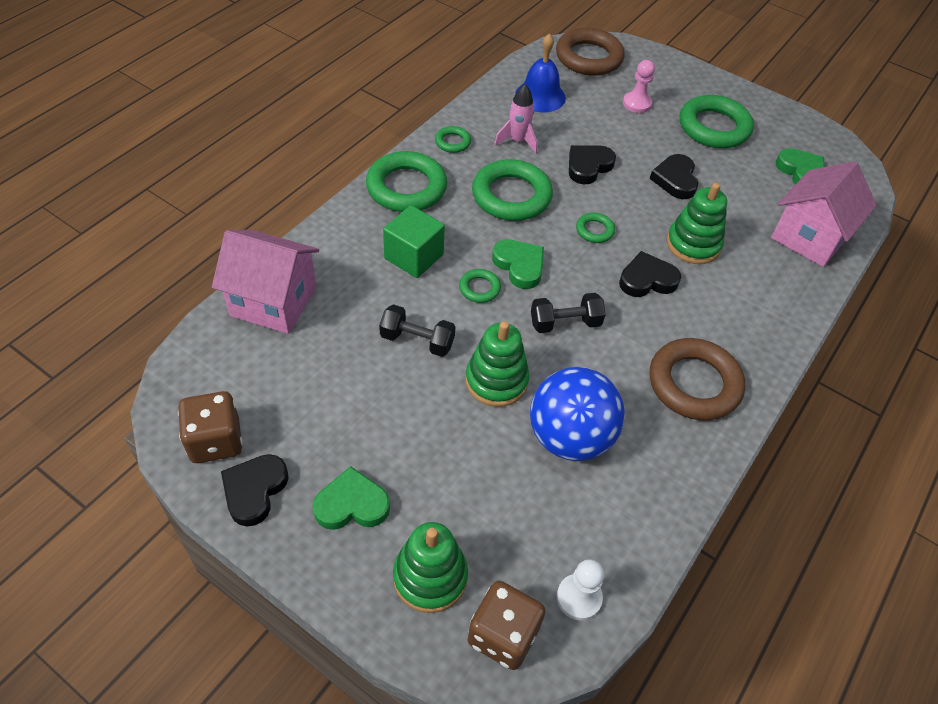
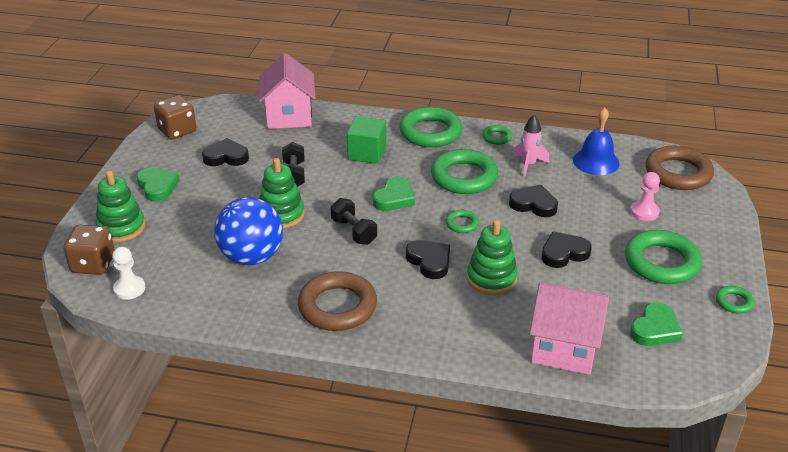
camera: 70 degrees right, 15 degrees down
black heart [221,454,289,527] -> black heart moved to [202,138,249,166]
green ring [459,269,501,303] -> green ring moved to [716,286,754,314]

